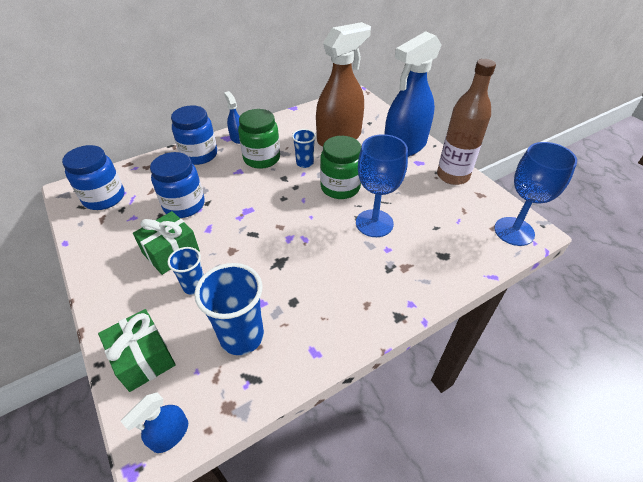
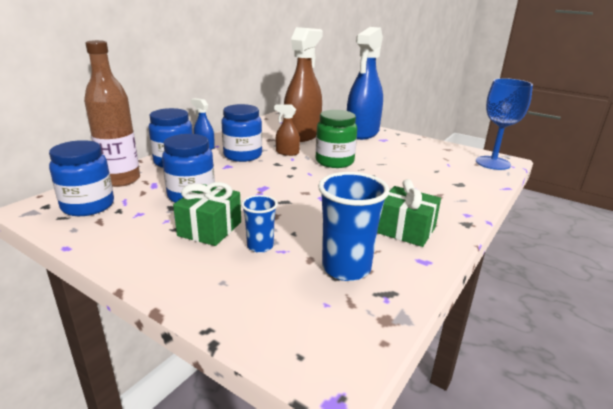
camera: 25 degrees left, 20 degrees down
green gift [98,309,176,392] -> green gift moved to [377,179,441,247]
blue spray bottle [121,392,188,453] -> none
green jar [238,109,280,169] -> blue jar [221,104,262,162]
blue cup [292,129,316,168] -> brown spray bottle [274,104,300,156]
blue goblet [356,134,408,237] -> none
brown bottle [437,59,496,185] -> brown bottle moved to [84,40,140,187]

